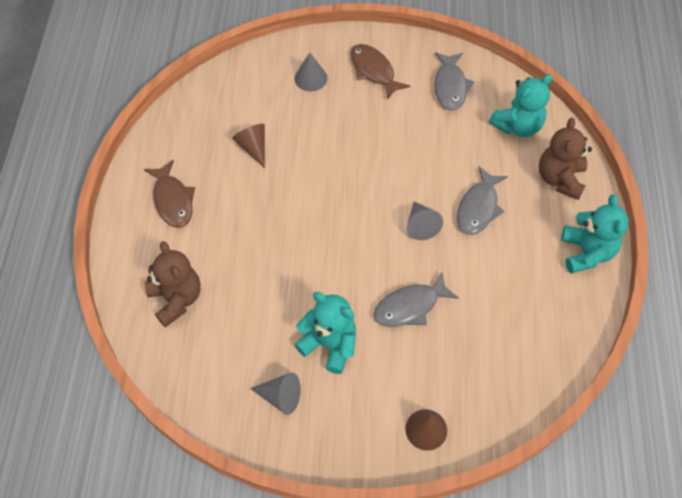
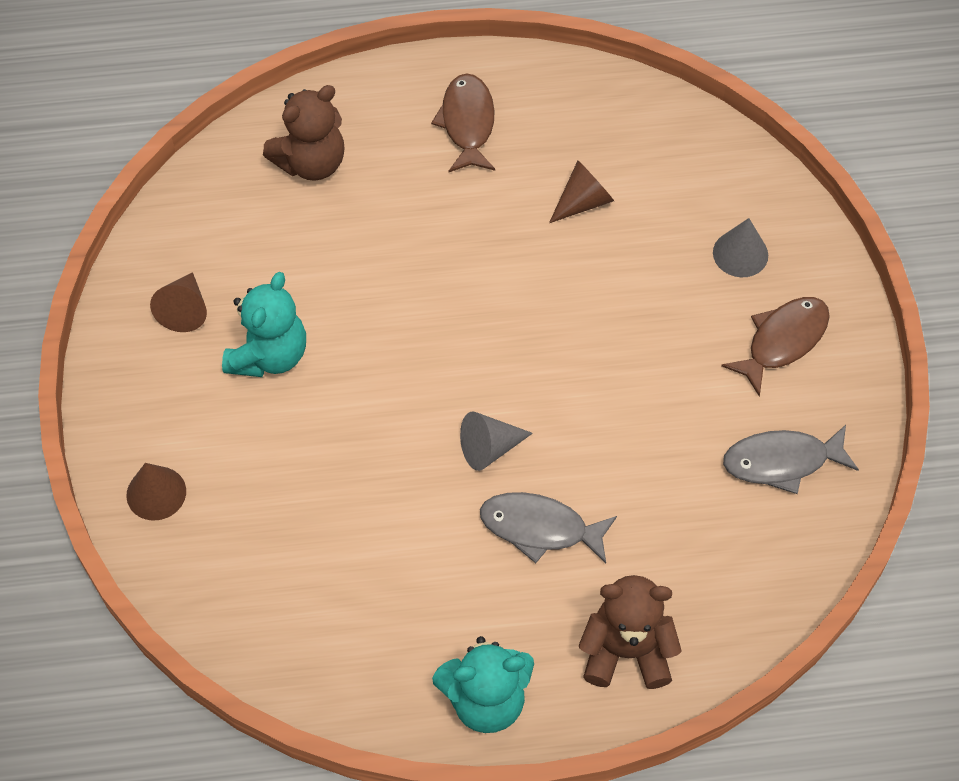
camera: 80 degrees right, 0 degrees up
brown fish [144,160,195,228] -> brown fish turned 120 degrees clockwise [431,73,495,173]
grey cone [250,372,301,415] -> brown cone [150,272,207,332]
grey fish [373,272,459,327] -> none
turquoise teddy bear [489,74,553,137] -> none

